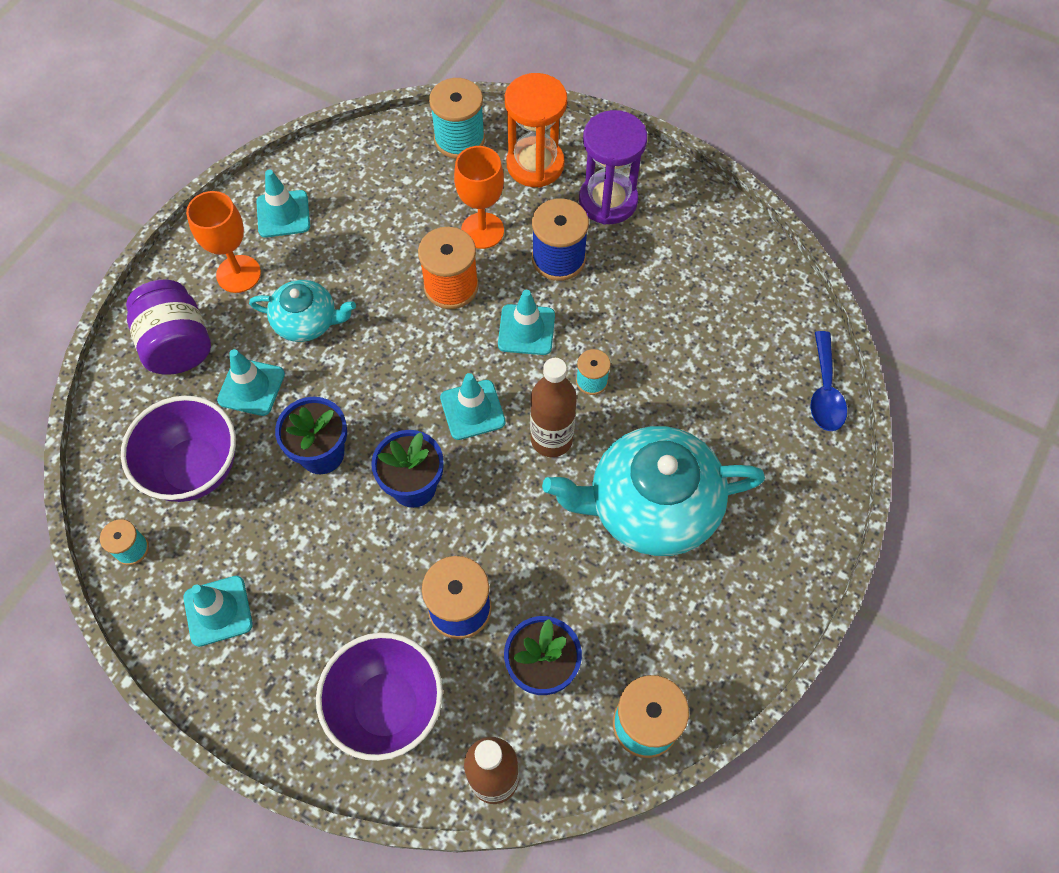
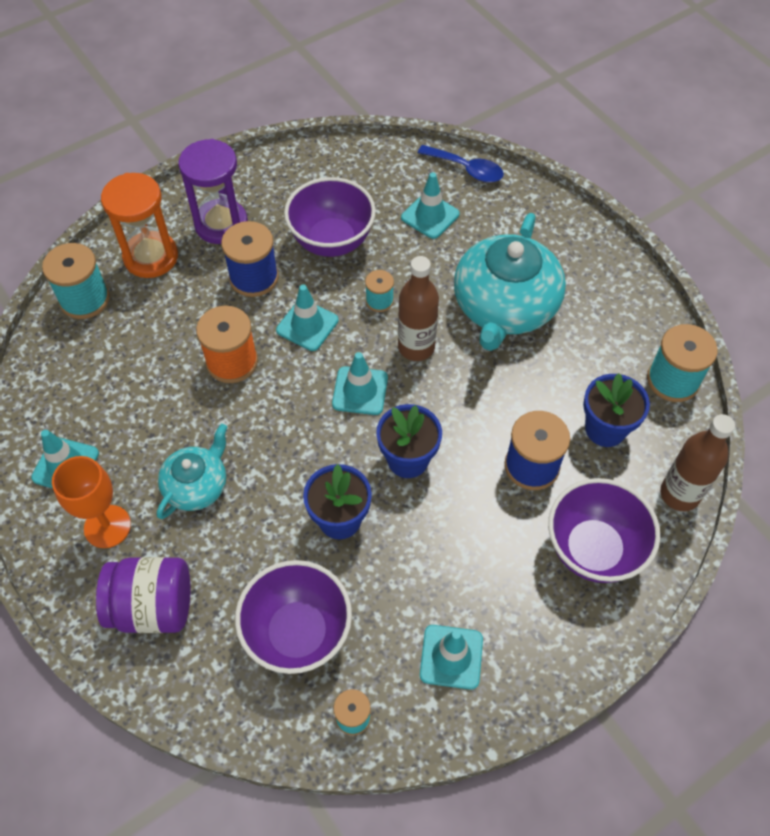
camera: 65 degrees left, 5 degrees down
turquoise traffic cone [217,349,285,416] -> turquoise traffic cone moved to [401,172,460,239]
orange goblet [454,146,504,249] -> none
none -> purple bowl [284,177,376,257]

